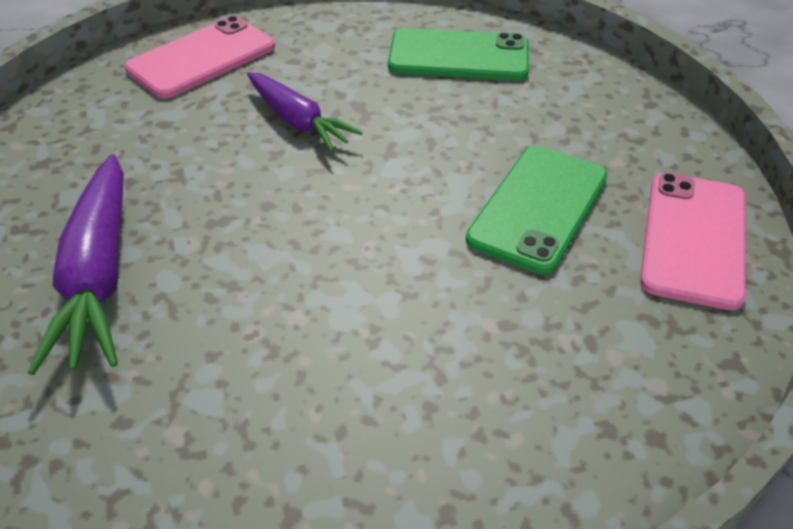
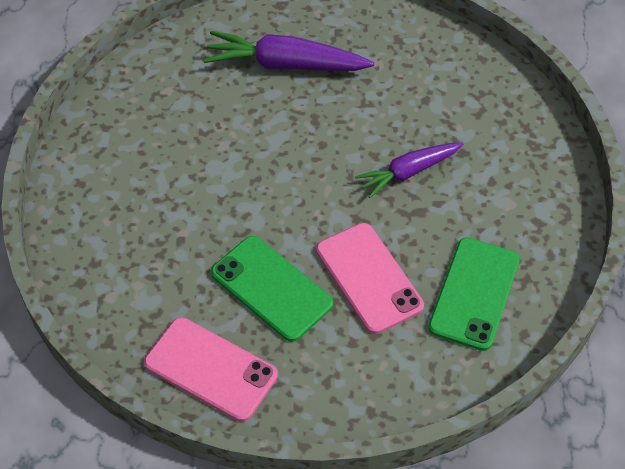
camera: 105 degrees right, 10 degrees up
pink phone [125,16,275,99] -> pink phone moved to [316,223,424,334]

